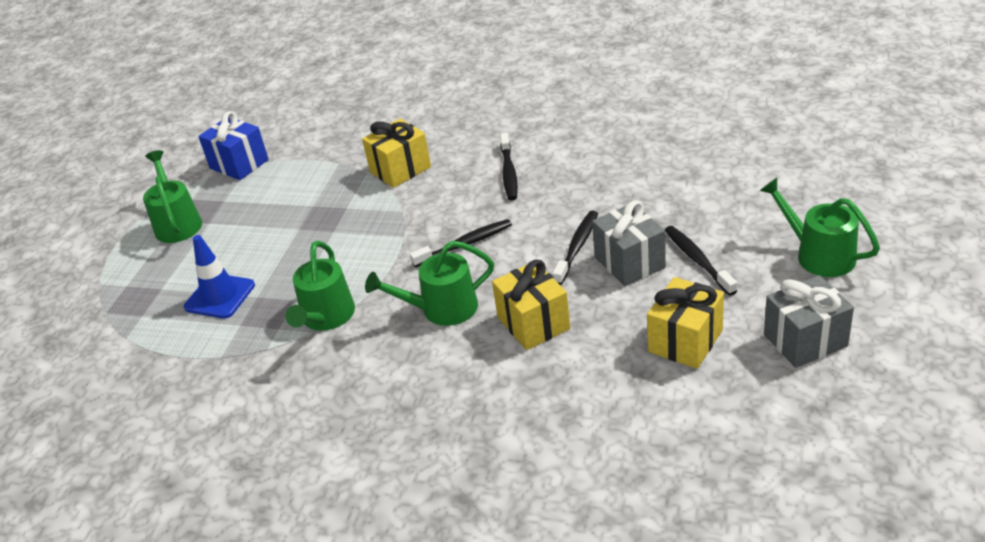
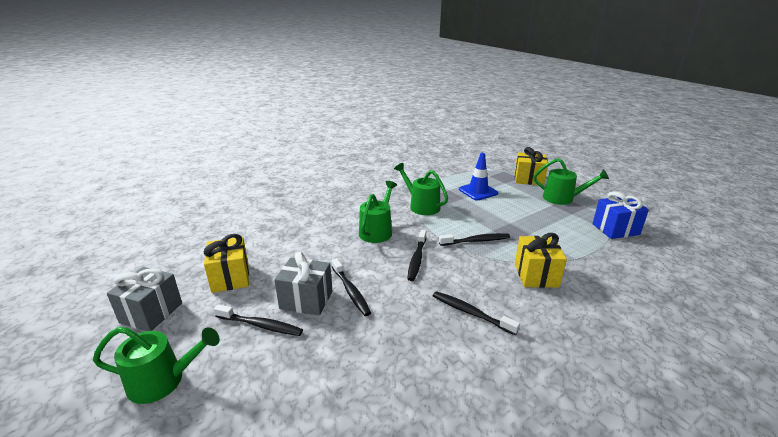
camera: 125 degrees right, 10 degrees down
yellow gift [492,259,570,350] -> yellow gift moved to [514,147,548,186]
none -> black toothbrush [439,233,510,246]

